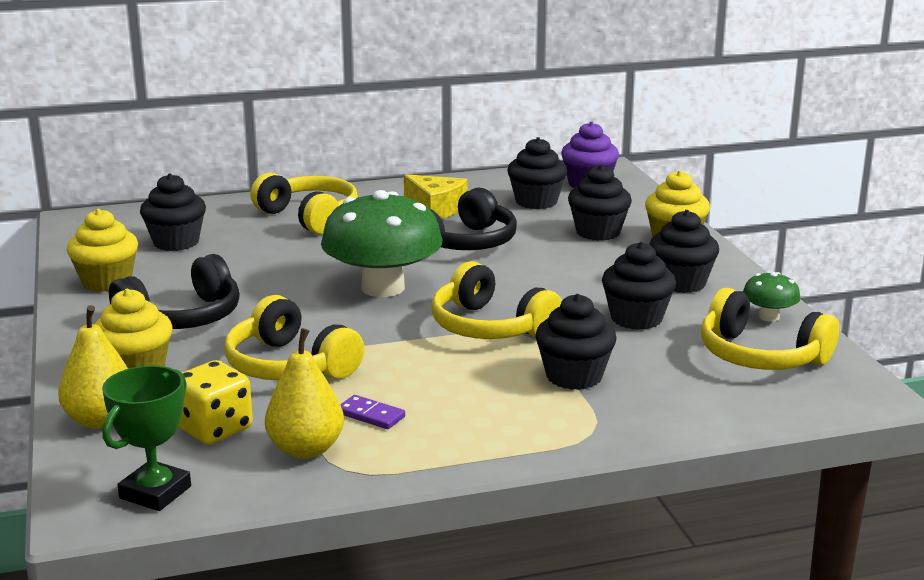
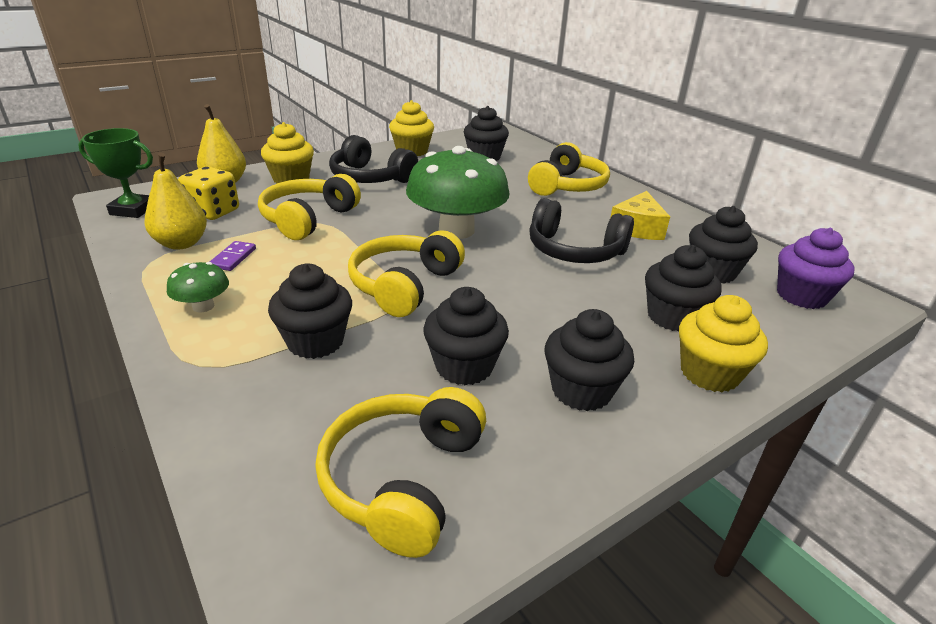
camera: 70 degrees right, 10 degrees up
green mushroom [743,272,800,322] -> green mushroom moved to [167,262,229,312]

